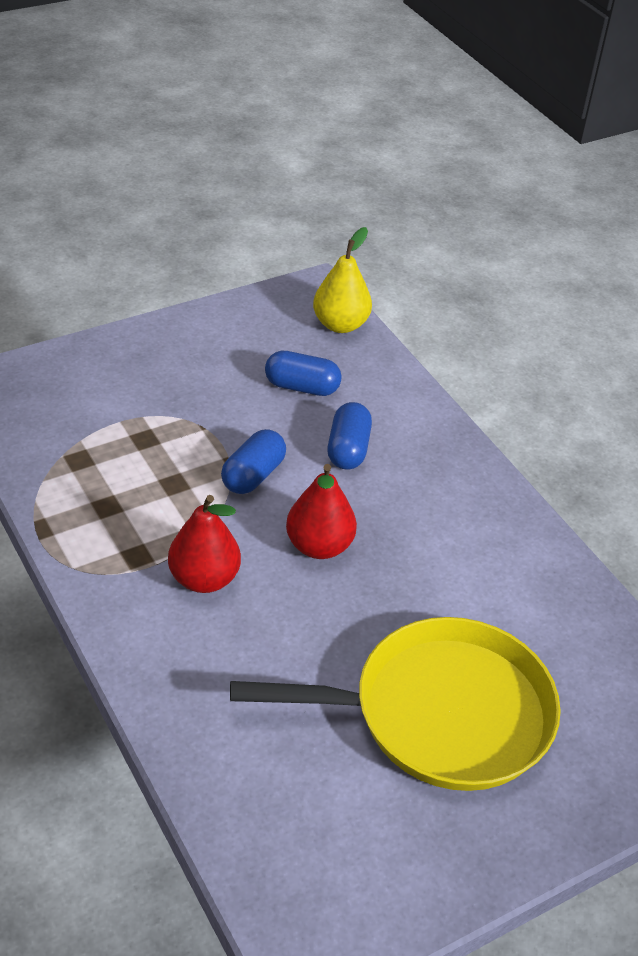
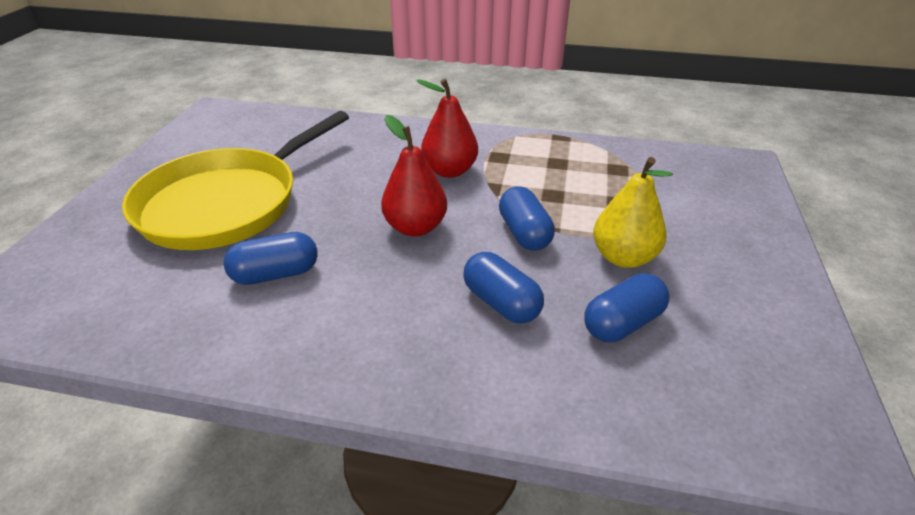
camera: 135 degrees right, 5 degrees down
yellow pear [313,227,372,333] -> yellow pear moved to [593,157,673,268]
none -> blue capsule [224,232,318,285]

